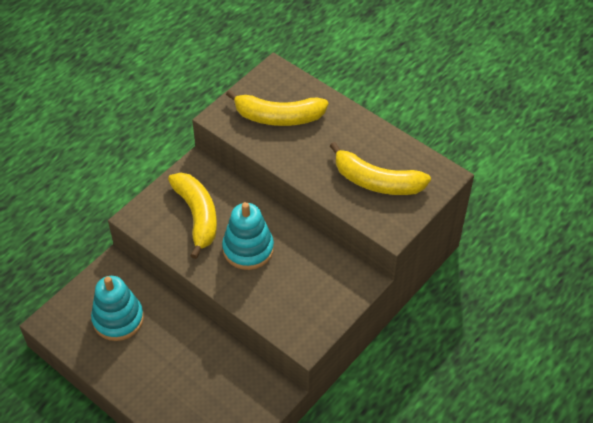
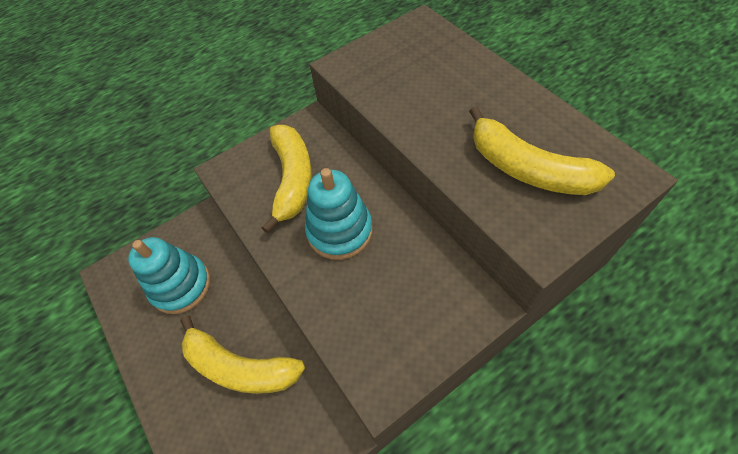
camera: 20 degrees right, 5 degrees up
yellow banana [226,90,328,126] -> yellow banana moved to [181,315,305,394]

